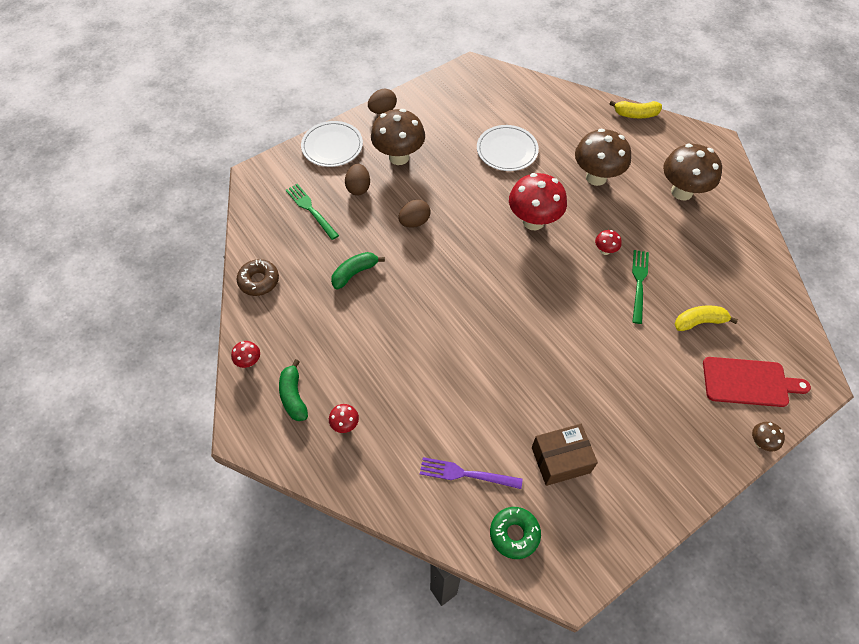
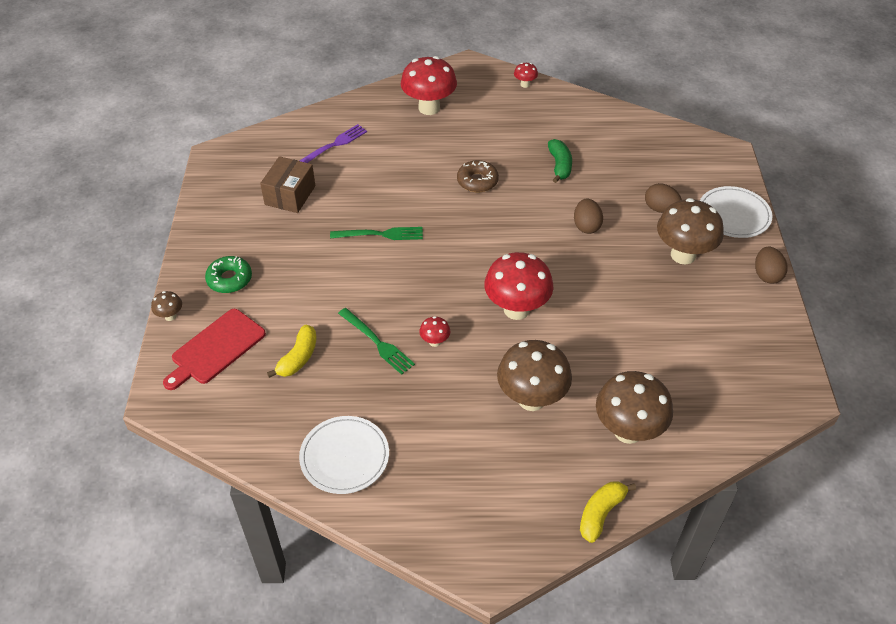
camera: 125 degrees right, 10 degrees down
brown donut [237,259,279,296] -> brown donut moved to [457,160,499,193]
green banana [279,359,308,421] -> none
green fork [286,184,339,240] -> green fork moved to [330,227,423,240]
red mushroom [329,404,359,433] -> red mushroom [401,56,457,115], size x2.25
white plate [477,125,539,171] -> white plate moved to [299,416,389,494]
green donut [490,507,541,559] -> green donut moved to [205,256,252,293]
brown mushroom [663,144,722,200] -> brown mushroom moved to [596,371,673,444]

